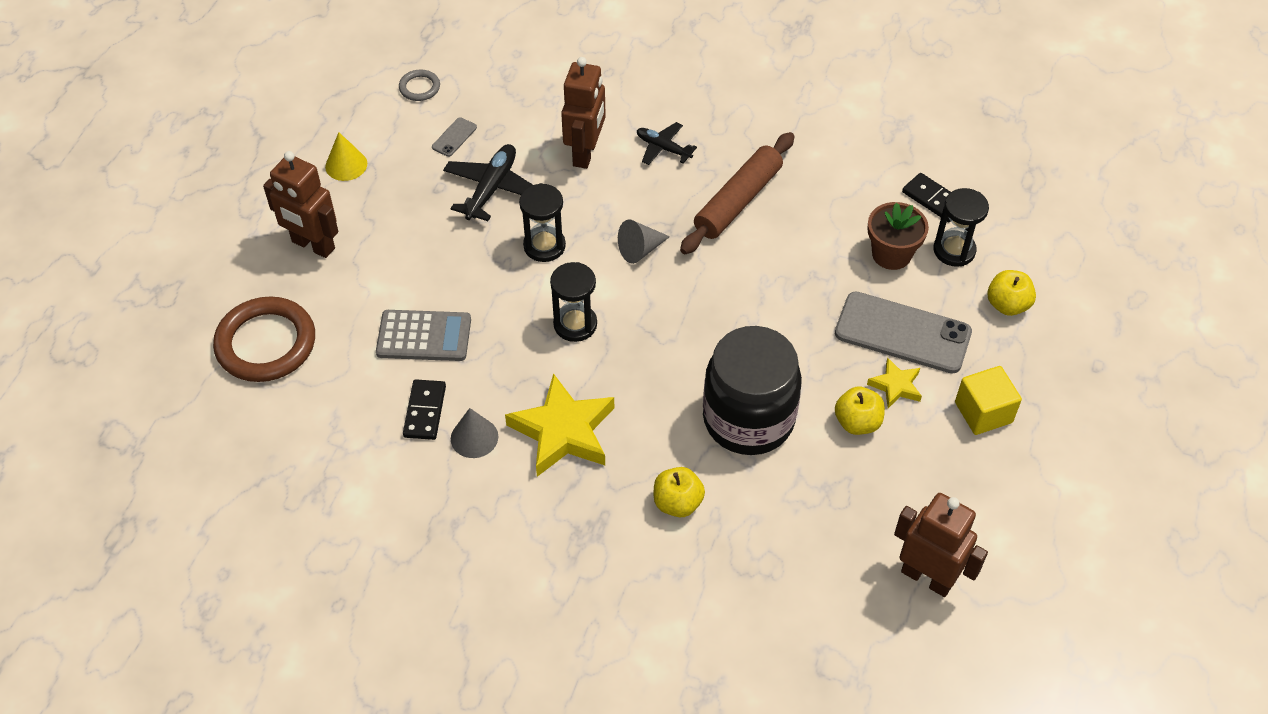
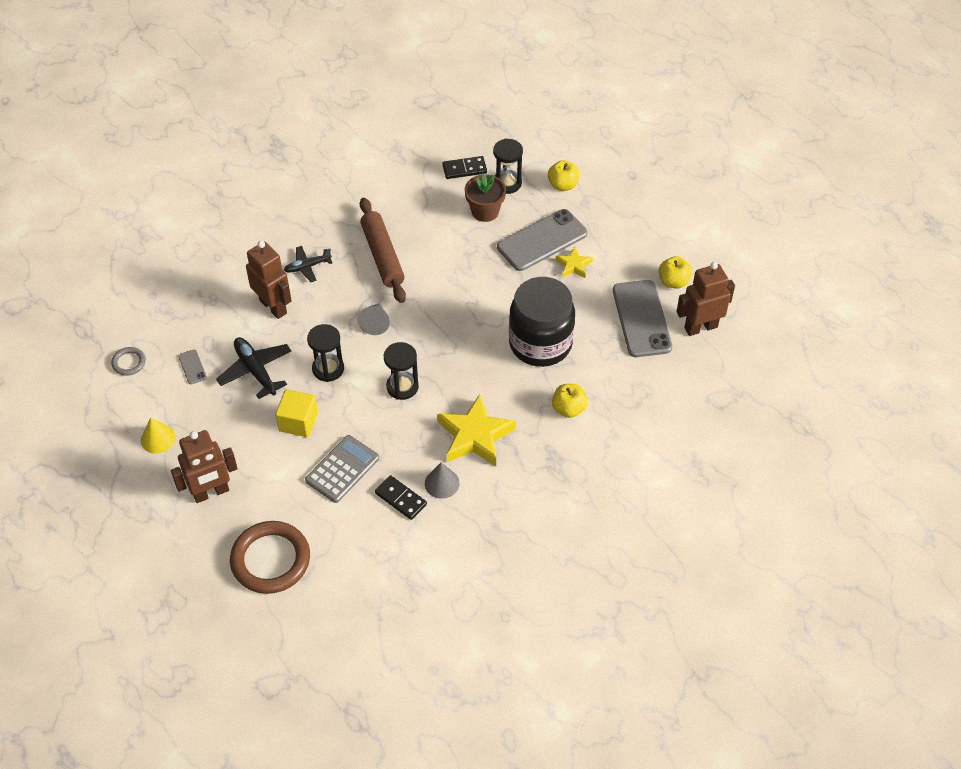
camera: 55 degrees left, 0 degrees up
yellow apple [835,386,885,435] -> yellow apple moved to [659,256,692,288]
yellow cube [955,366,1022,435] -> yellow cube moved to [275,389,318,437]
none -> grey phone [613,280,672,357]

